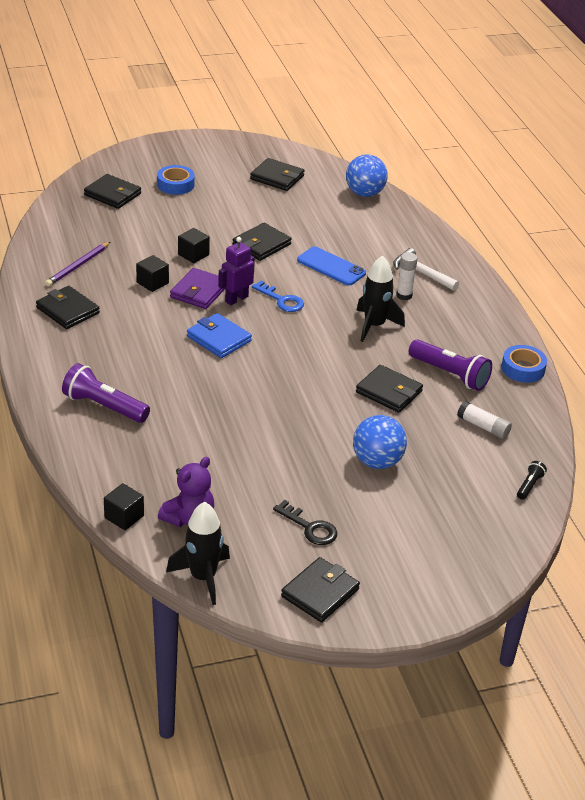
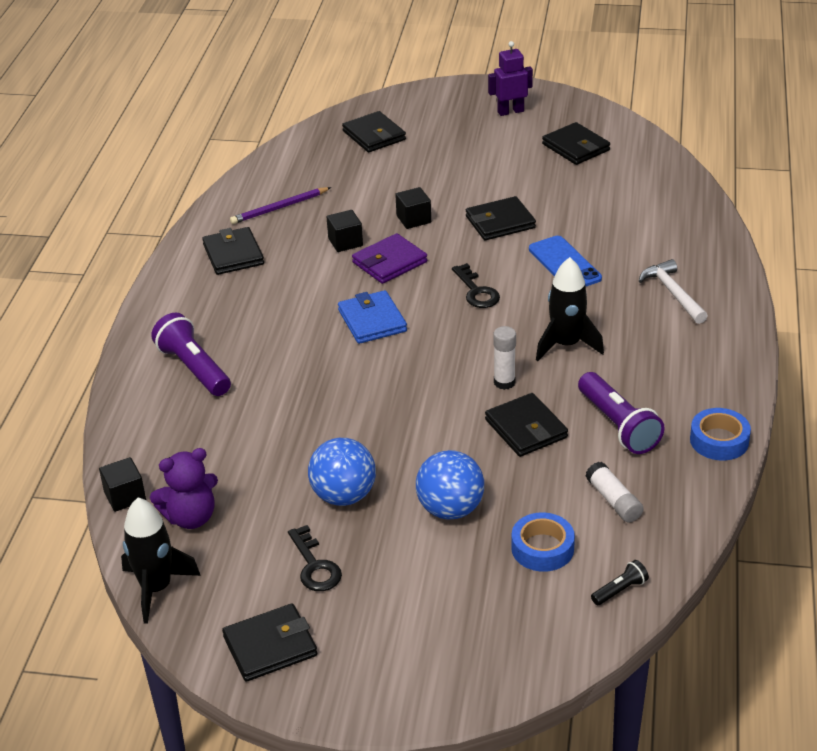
camera: 30 degrees right, 0 degrees up
blue tape [157,165,195,195] -> blue tape moved to [511,512,575,572]
purple robot [218,237,255,305] -> purple robot moved to [488,41,533,116]
blue key [252,280,304,312] -> black key [452,263,500,308]
blue ball [346,154,388,197] -> blue ball moved to [308,438,376,506]
white glue stick [396,252,418,300] -> white glue stick moved to [493,326,516,390]

